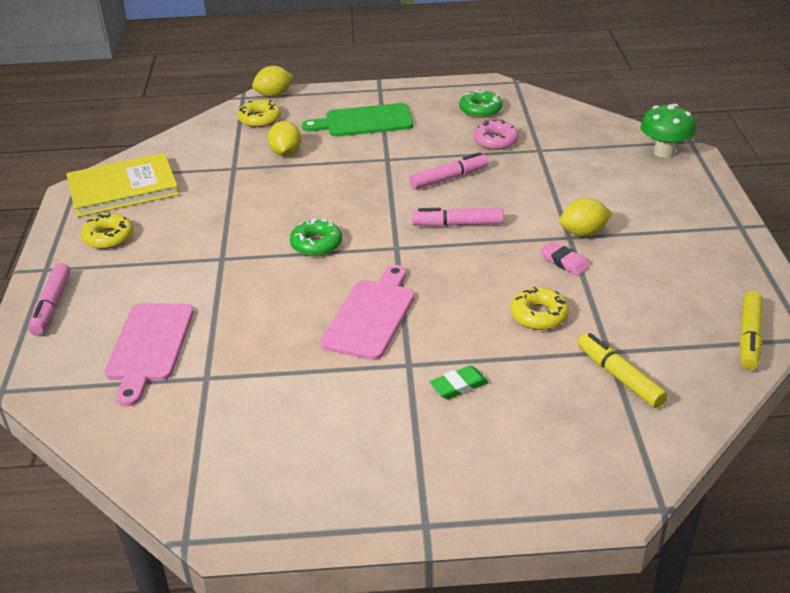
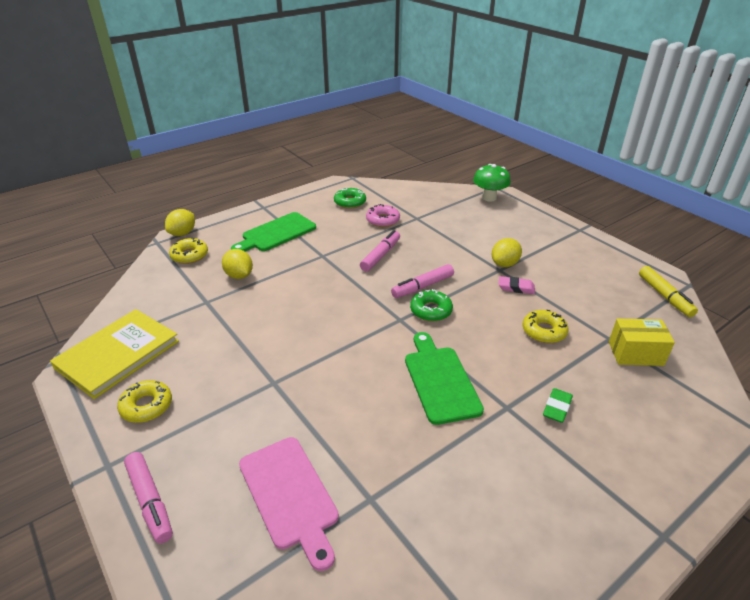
camera: 35 degrees left, 0 degrees up
green donut [290,219,342,256] -> green donut moved to [410,289,453,321]
pink cutting board [320,265,414,360] -> green cutting board [405,332,484,425]
yellow marker [578,333,668,408] -> yellow box [609,318,675,366]

